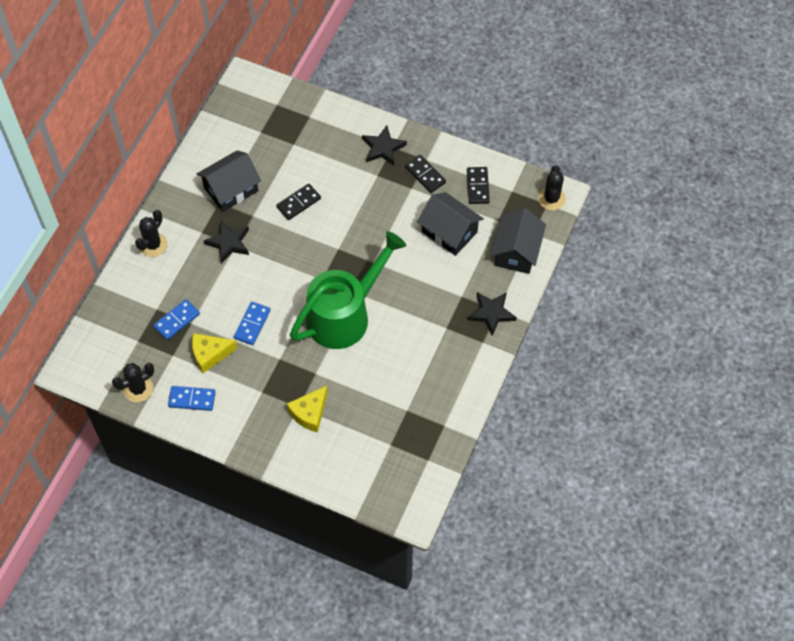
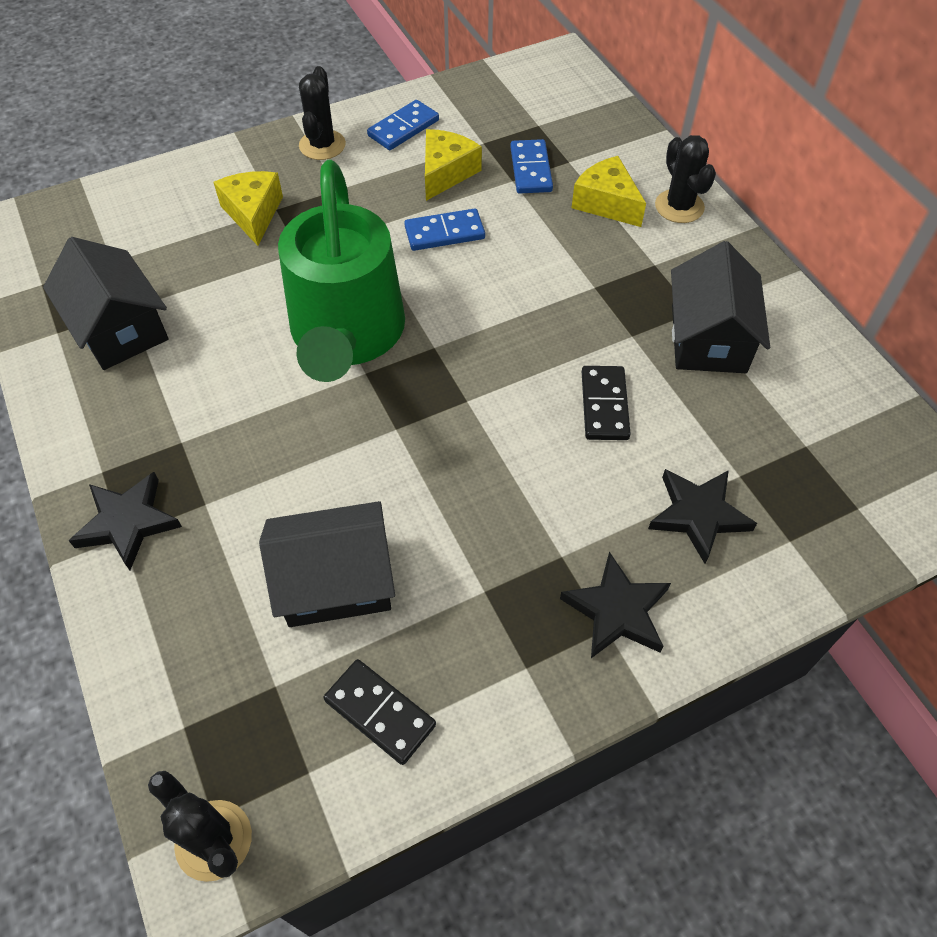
camera: 130 degrees right, 5 degrees down
black cactus [112,363,154,402] -> black cactus moved to [299,66,346,160]
black star [204,220,249,264] -> black star moved to [648,469,757,564]
blue domino [234,302,271,345] -> blue domino turned 75 degrees counterclockwise [404,208,485,251]
black domino [405,155,446,193] -> none
black house [491,208,546,274] -> black house moved to [43,237,169,370]
none -> yellow cheese [572,156,646,227]

